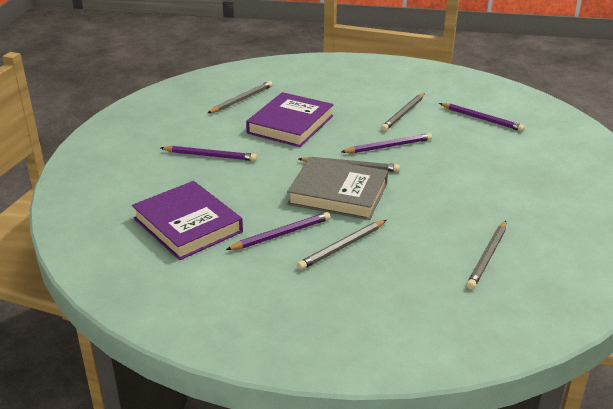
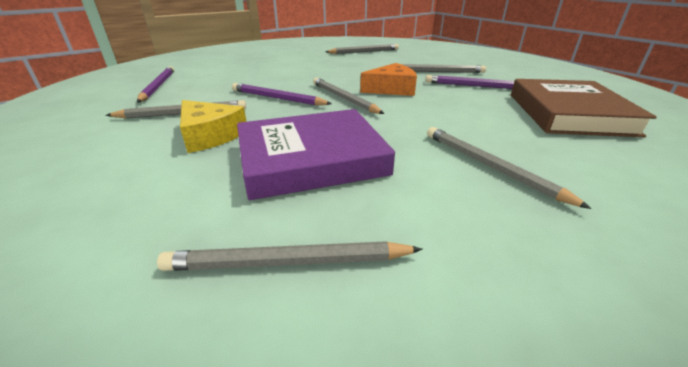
camera: 135 degrees left, 0 degrees up
purple book [132,181,243,260] -> brown book [511,79,657,137]
purple pencil [161,146,257,161] -> grey pencil [427,127,592,209]
grey book [287,157,388,220] -> orange cheese [360,63,417,96]
none -> yellow cheese [180,100,246,153]

